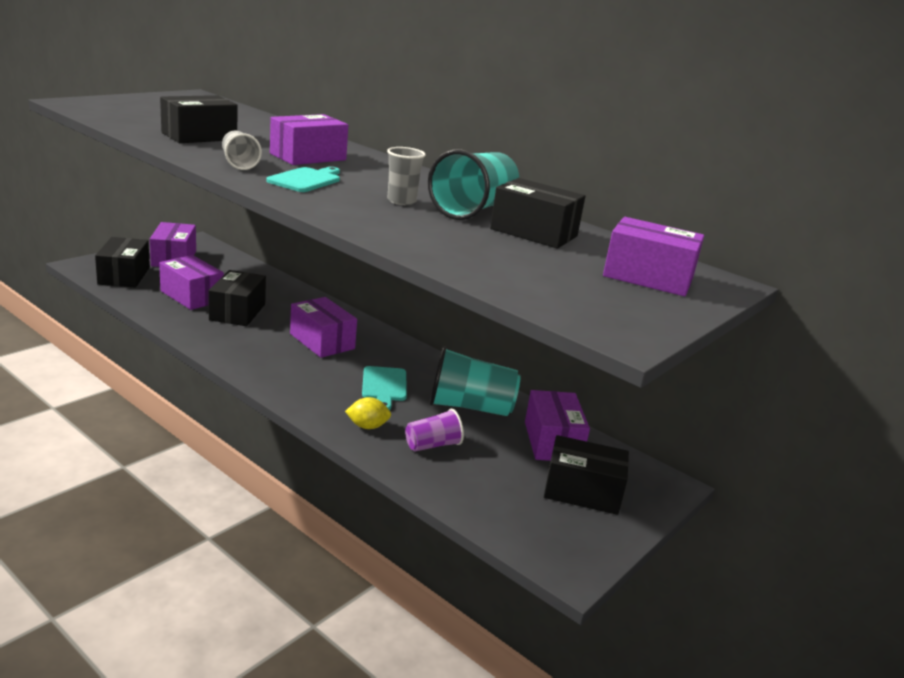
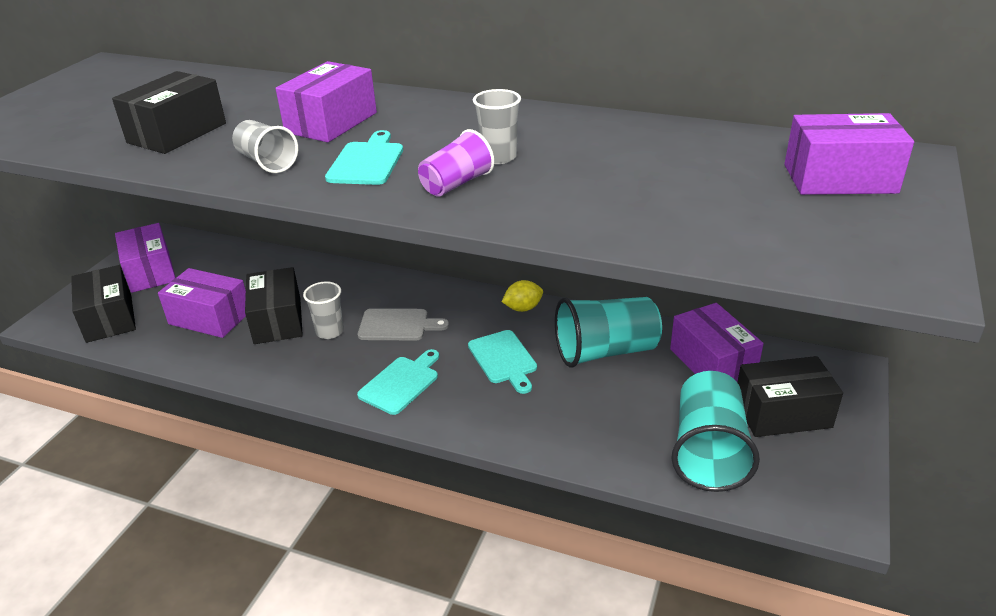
camera: 15 degrees left, 10 degrees up
purple box [290,297,357,358] -> grey cutting board [358,309,449,341]
yellow lemon [345,397,391,429] -> yellow lemon moved to [502,280,543,312]
purple cup [405,409,464,452] -> purple cup moved to [418,129,494,197]
turquoise cup [428,149,519,220] -> turquoise cup moved to [671,371,760,492]
black box [490,178,585,249] -> none
none -> grey cup [303,281,344,339]
none -> turquoise cutting board [357,349,439,415]

